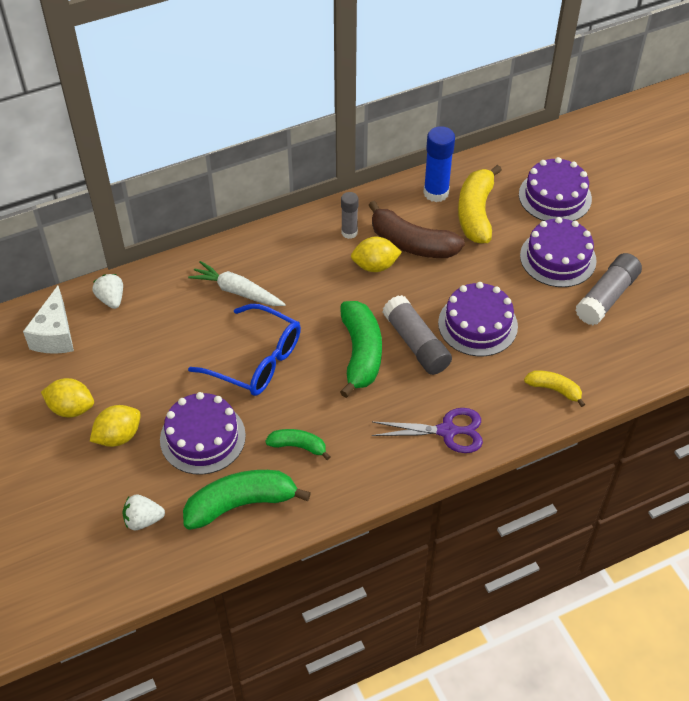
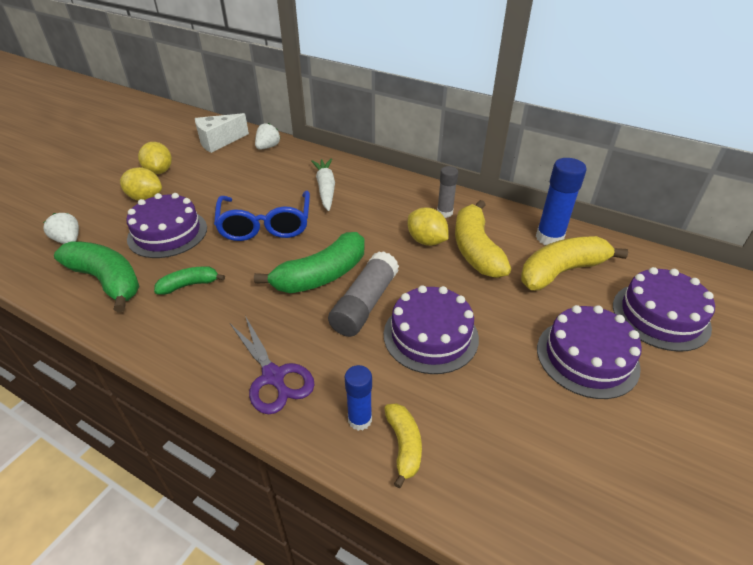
camera: 55 degrees right, 10 degrees down
green banana [265,429,330,460] -> green banana turned 90 degrees counterclockwise [154,266,225,295]
brown banana [368,201,465,258] -> yellow banana [455,200,511,278]
grey glue stick [575,253,642,325] -> none
none -> blue glue stick [345,365,372,431]

